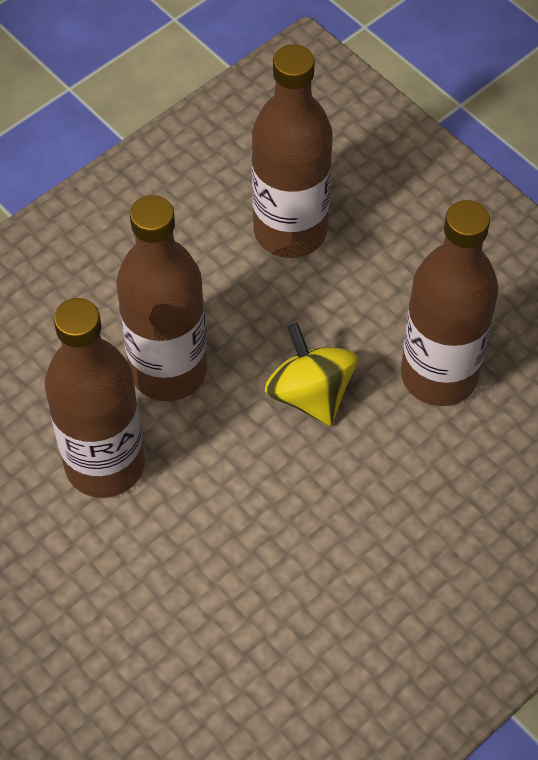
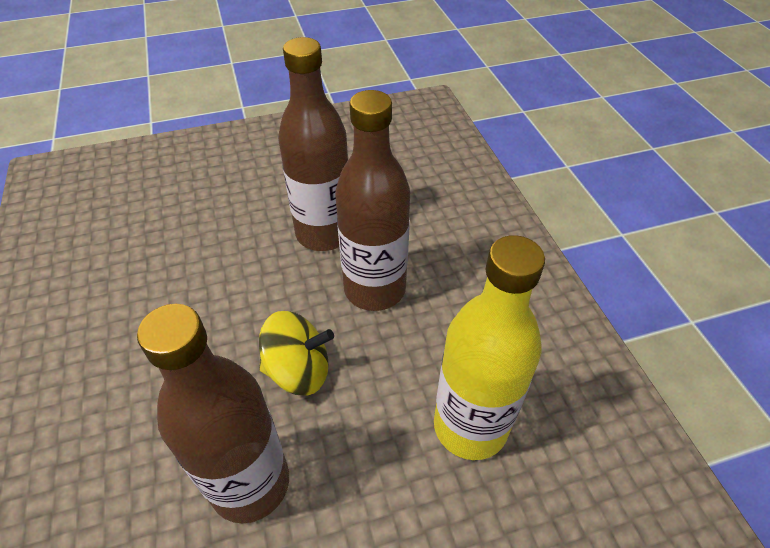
camera: 115 degrees right, 10 degrees down
brown bottle [252,44,333,258] -> yellow bottle [434,235,545,460]

